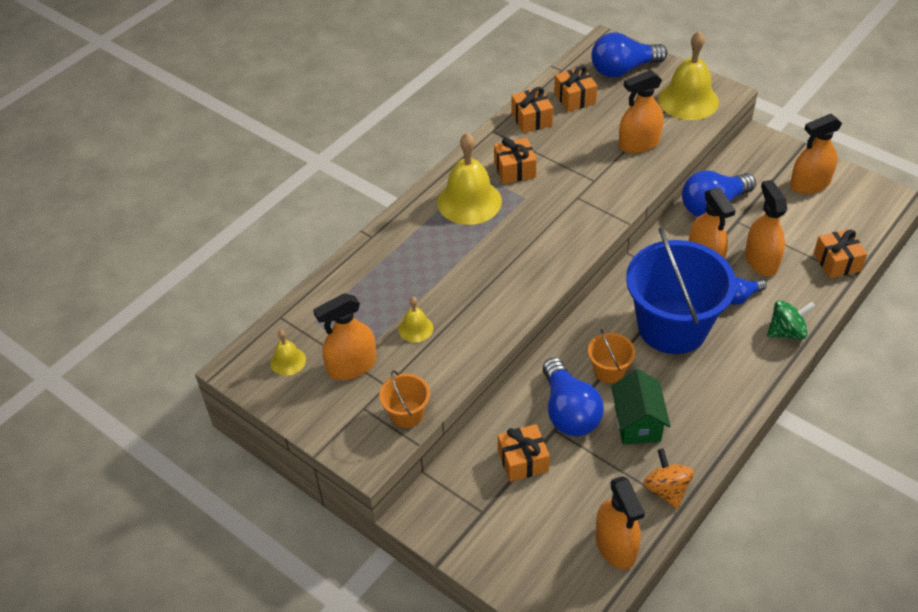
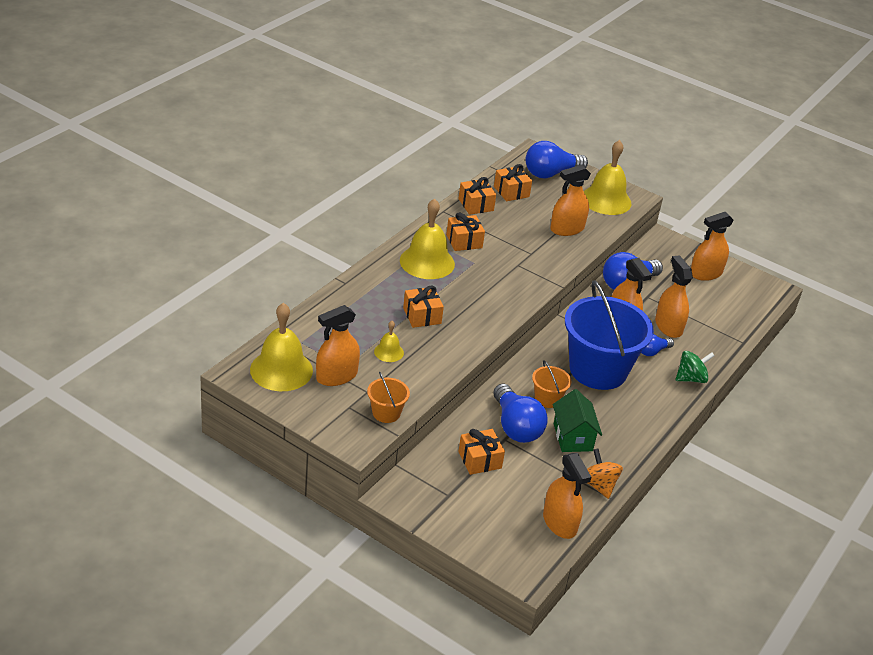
camera: 10 degrees left, 10 degrees down
yellow bell [270,330,306,376] -> yellow bell [250,303,313,391], size x2.04
orange gift [814,229,867,278] -> orange gift moved to [403,286,444,328]

